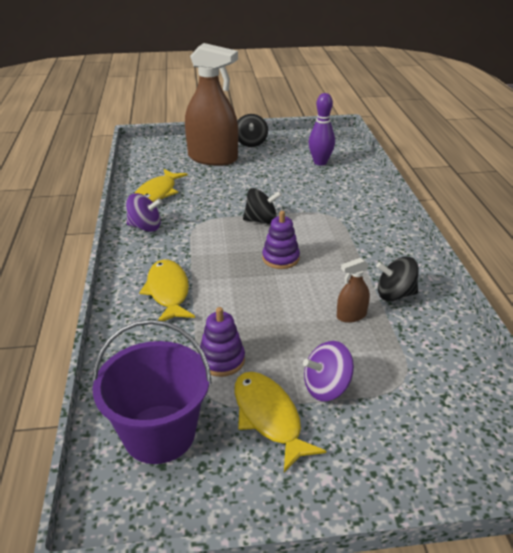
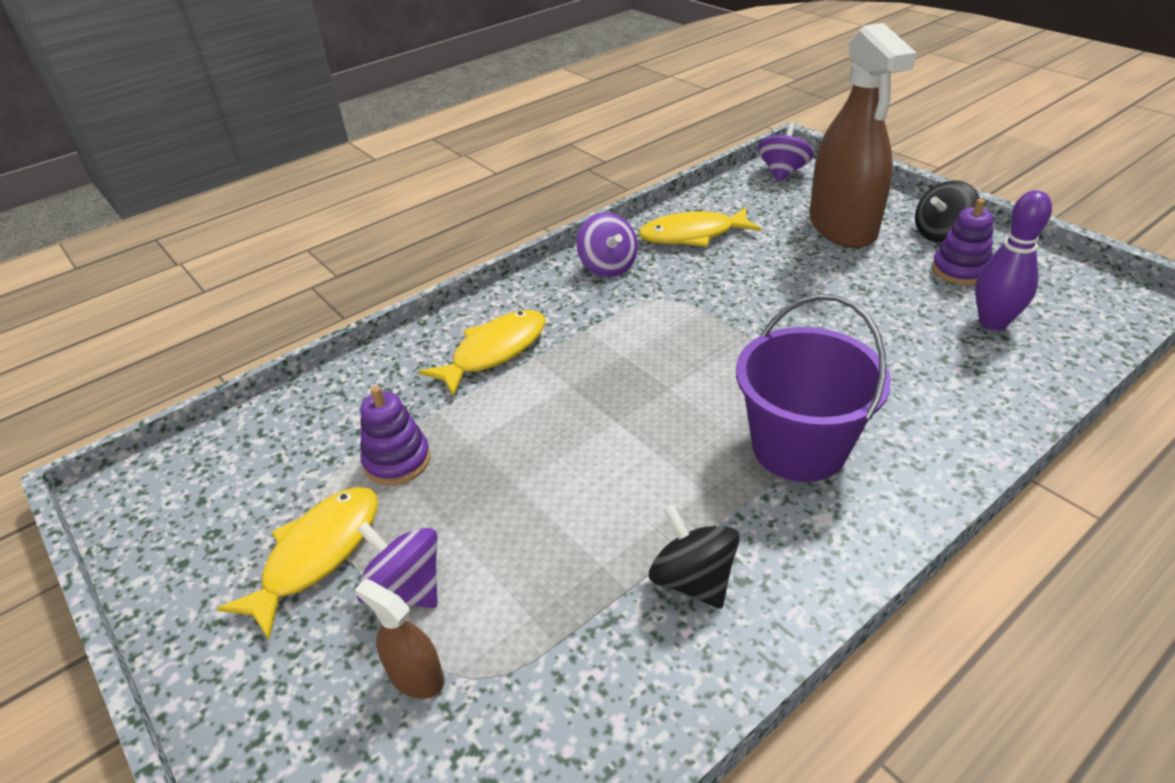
camera: 60 degrees right, 5 degrees up
purple bucket [92,320,212,464] -> purple bucket moved to [736,294,891,482]
black spinning top [243,188,282,224] -> none
purple stacking toy [262,211,300,269] -> purple stacking toy moved to [932,199,993,285]
brown spray bottle [337,258,370,323] -> brown spray bottle moved to [355,579,444,699]
none -> purple spinning top [758,122,814,182]

